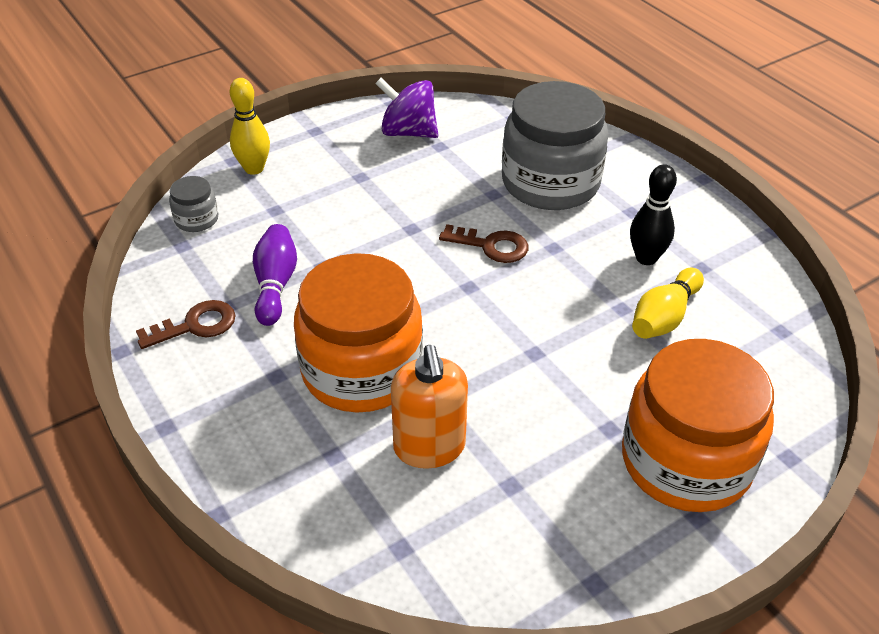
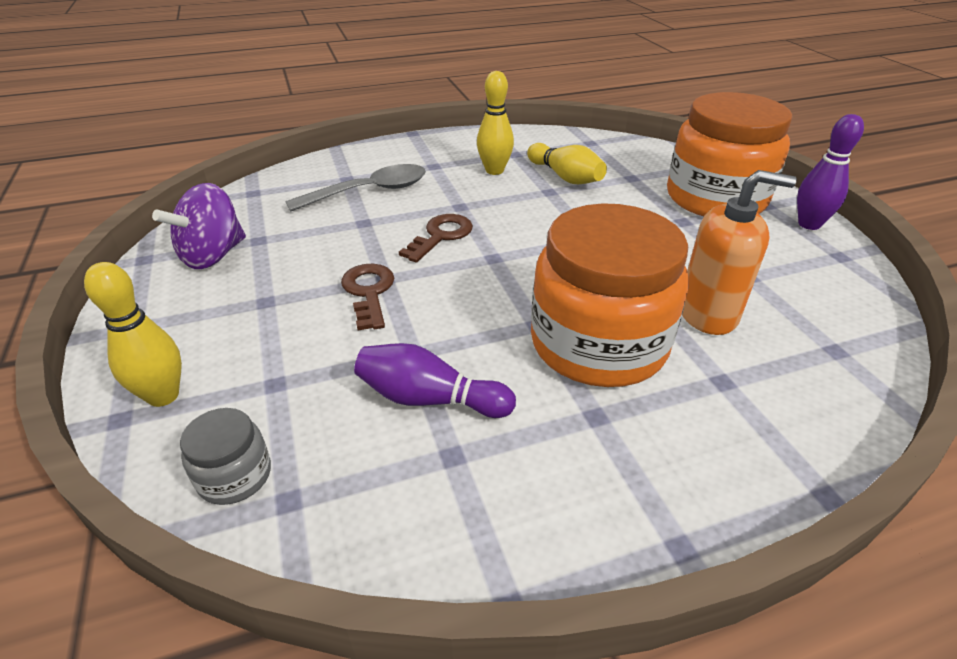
camera: 75 degrees left, 5 degrees down
brown key [136,300,236,349] -> brown key moved to [341,264,394,330]
grey jar [502,81,608,210] -> grey spoon [285,164,426,212]
black bowling pin [630,164,677,265] -> yellow bowling pin [477,71,514,175]
none -> purple bowling pin [797,114,864,230]

